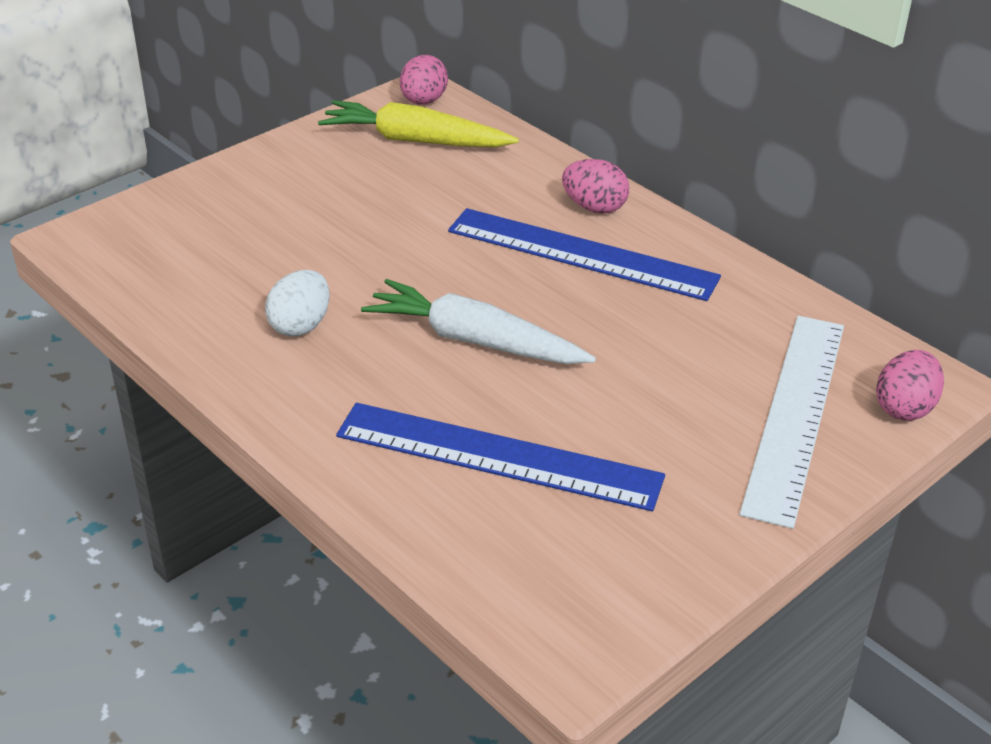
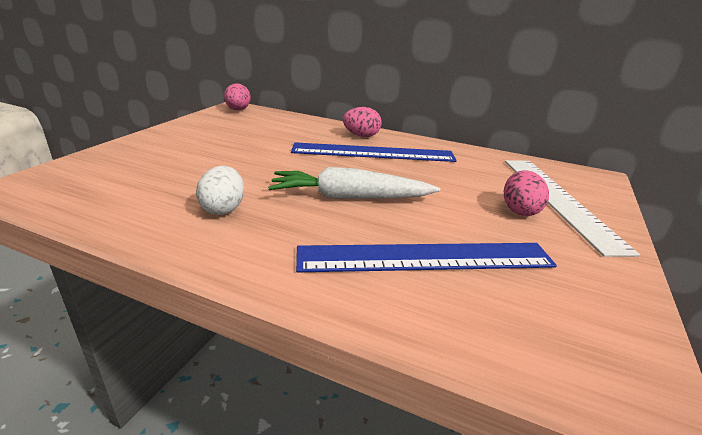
camera: 25 degrees left, 10 degrees down
yellow carrot [318,100,519,147] -> none
pink egg [876,350,944,421] -> pink egg moved to [504,170,549,216]

